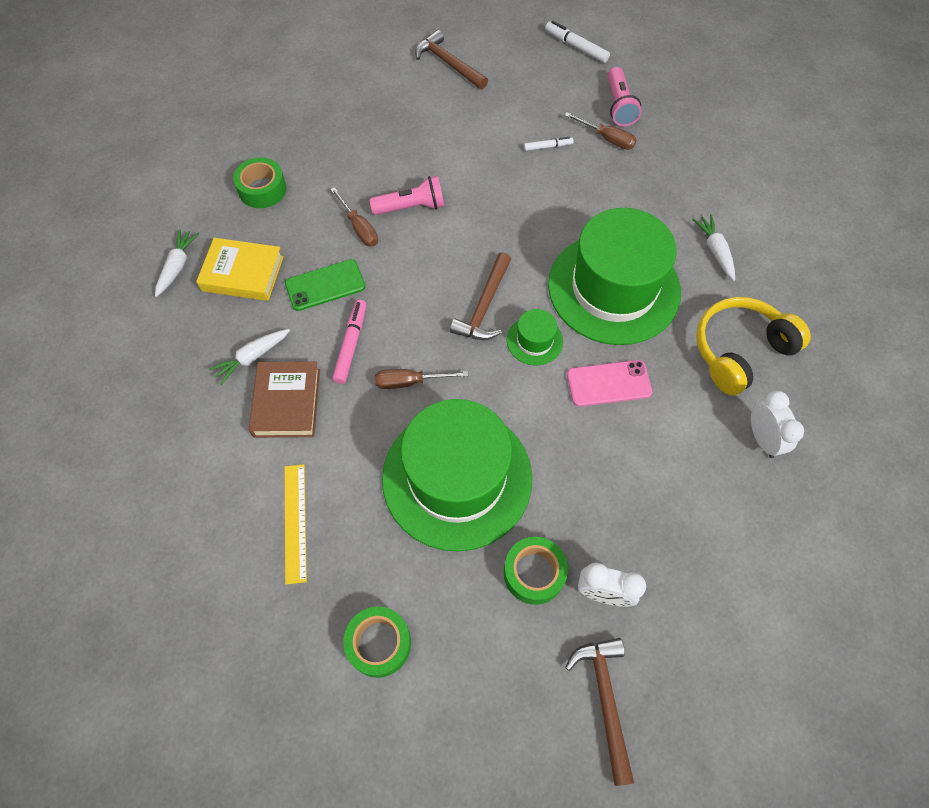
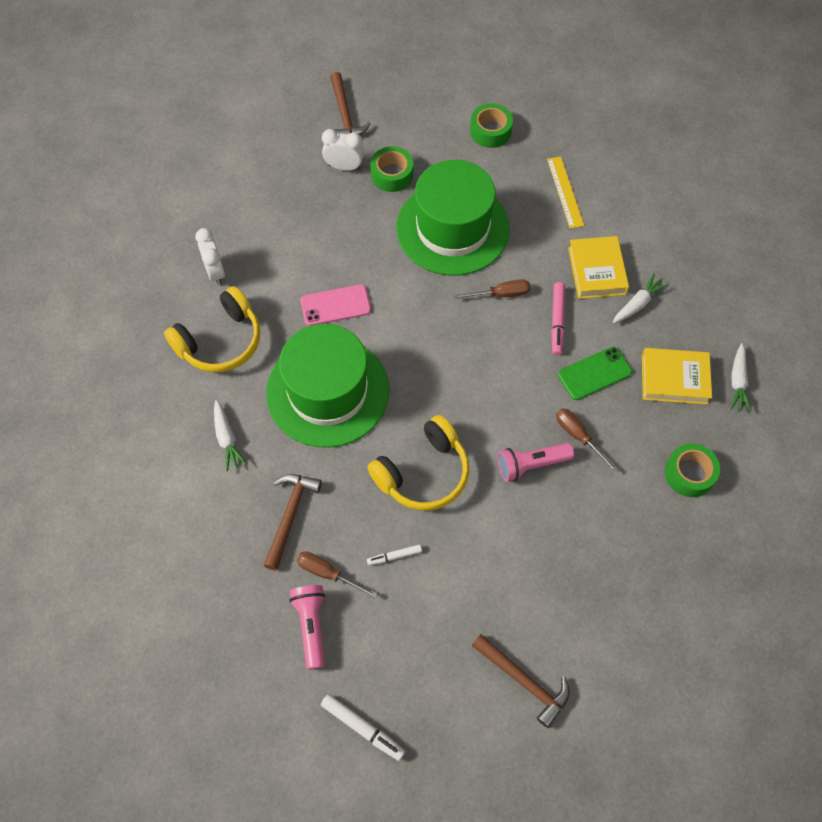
camera: 175 degrees right, 0 degrees up
brown book [249,361,320,438] -> yellow book [568,236,629,299]
brown hammer [450,252,511,340] -> brown hammer moved to [264,474,322,571]
green hat [507,309,563,366] -> none
none -> yellow headphones [368,415,469,511]

